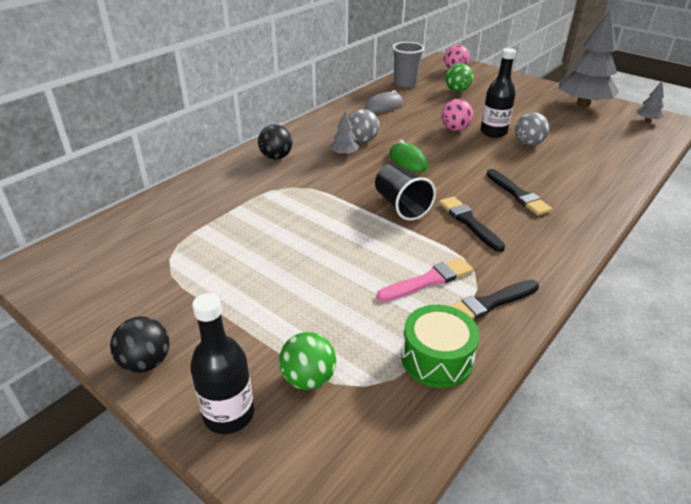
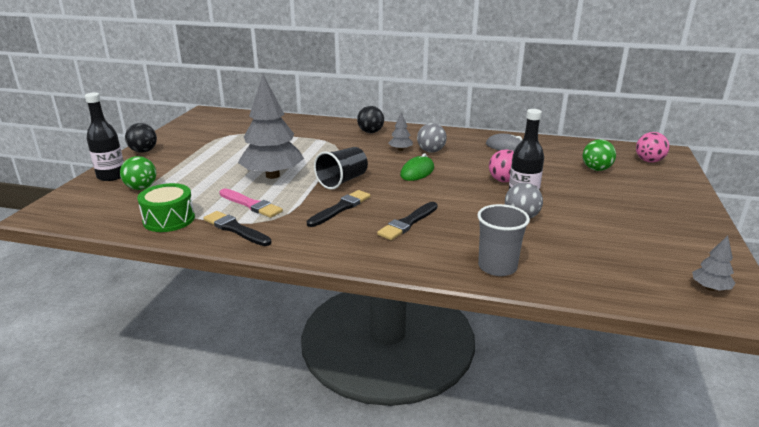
camera: 65 degrees right, 10 degrees down
grey cup [392,42,424,87] -> grey cup moved to [477,204,530,276]
grey tree [559,9,619,107] -> grey tree moved to [238,75,304,179]

